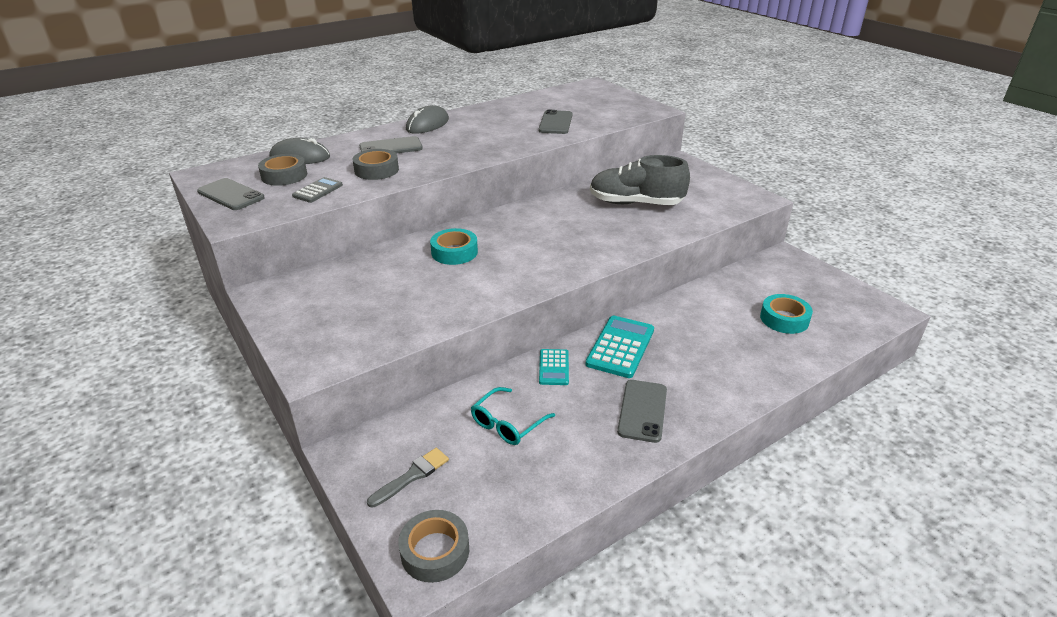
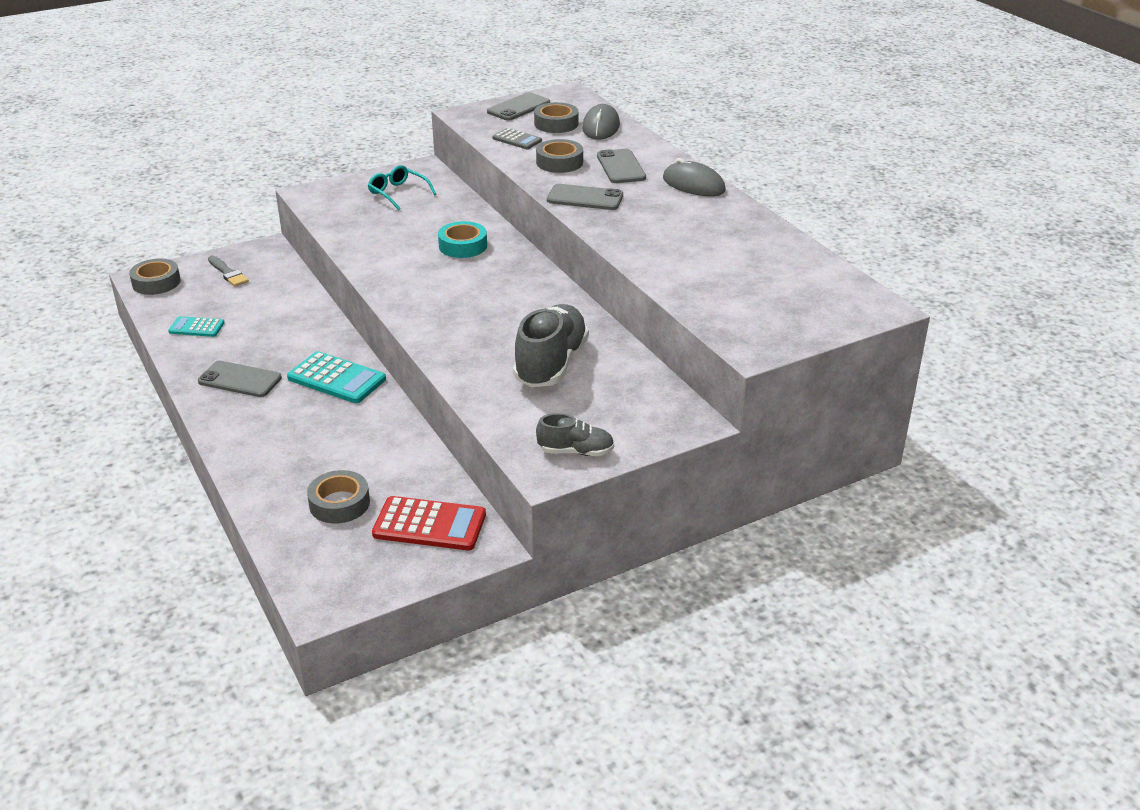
camera: 95 degrees right, 0 degrees up
turquoise glasses [471,387,555,445] -> turquoise glasses moved to [368,165,436,210]
grey phone [538,110,572,134] -> grey phone moved to [547,184,623,210]
turquoise calculator [539,349,569,385] -> turquoise calculator moved to [168,316,224,337]
turquoise tape [760,294,813,334] -> grey tape [307,470,370,524]
none -> red calculator [372,496,486,550]
none -> grey shoe [536,413,614,456]

